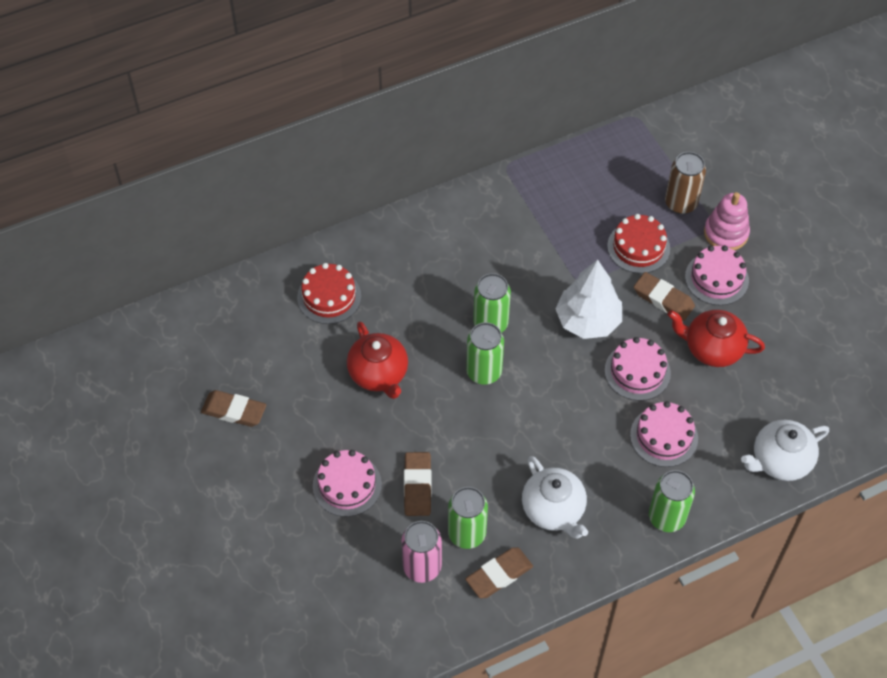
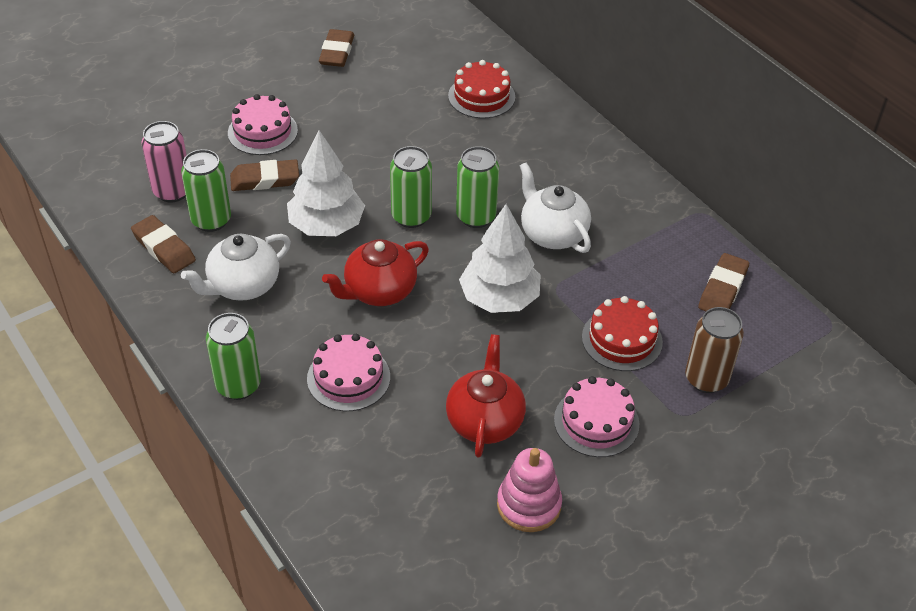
camera: 80 degrees right, 10 degrees down
red teapot [347,321,408,399] -> red teapot moved to [322,239,429,306]
pink cake [605,337,671,401] -> none
brown eraser [634,272,695,321] -> brown eraser moved to [698,253,749,311]
pink stacking toy [704,192,750,250] -> pink stacking toy moved to [497,448,562,532]
white teapot [741,420,829,481] -> white teapot moved to [520,163,591,253]
none -> white tree [287,130,365,236]

